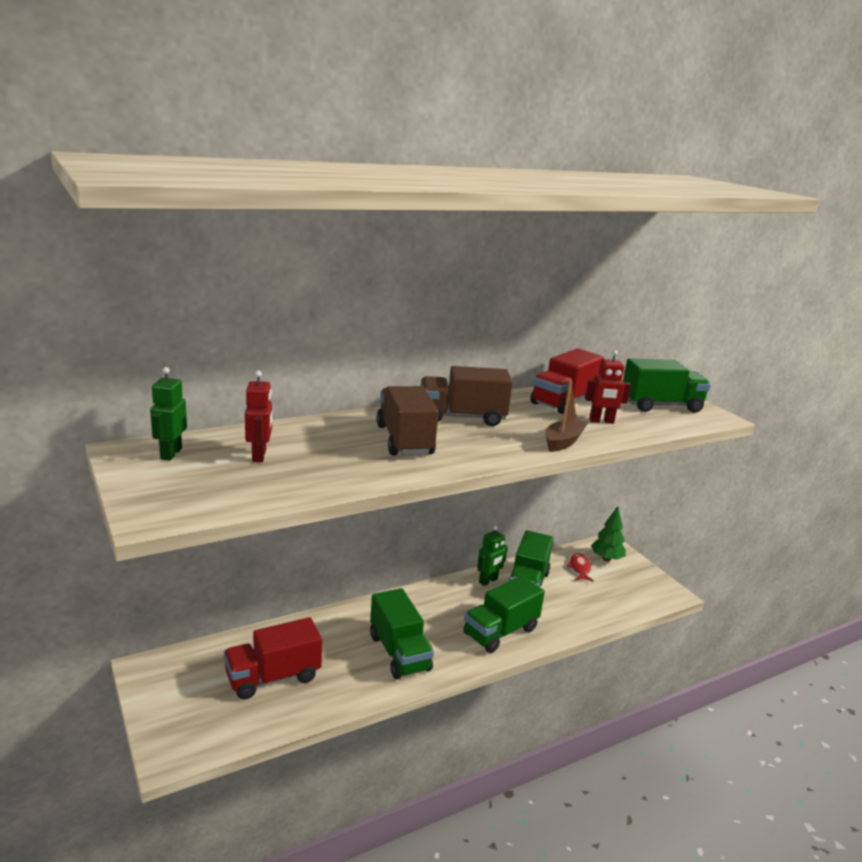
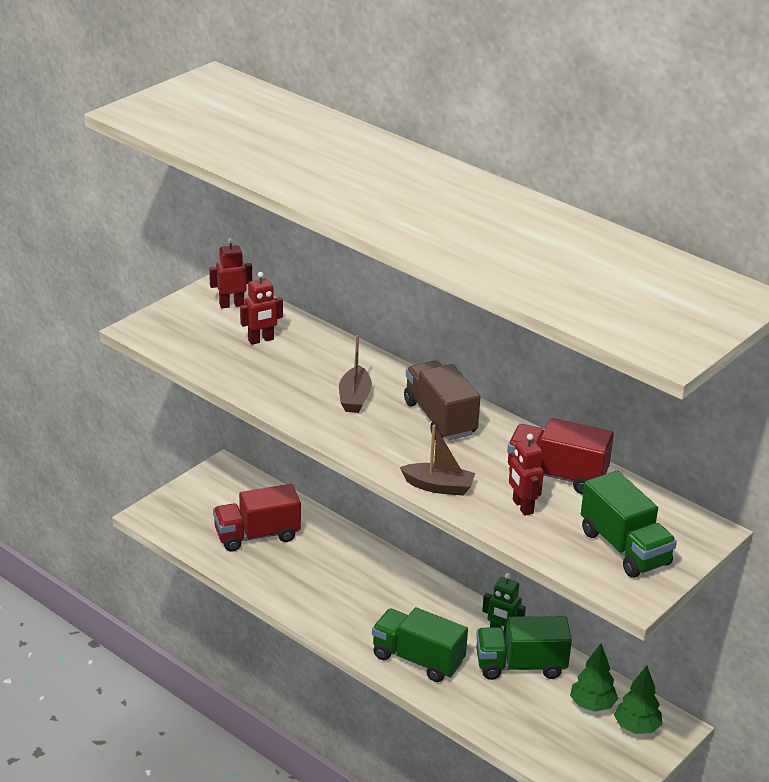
camera: 70 degrees right, 10 degrees up
green robot [150,367,187,461] -> red robot [209,238,252,308]
red truck [224,617,322,700] -> red truck turned 60 degrees counterclockwise [213,484,301,552]
green truck [370,588,434,679] -> none
brown truck [377,386,439,455] -> brown boat [339,335,372,413]
red fish [567,553,594,582] -> green tree [570,643,618,712]

